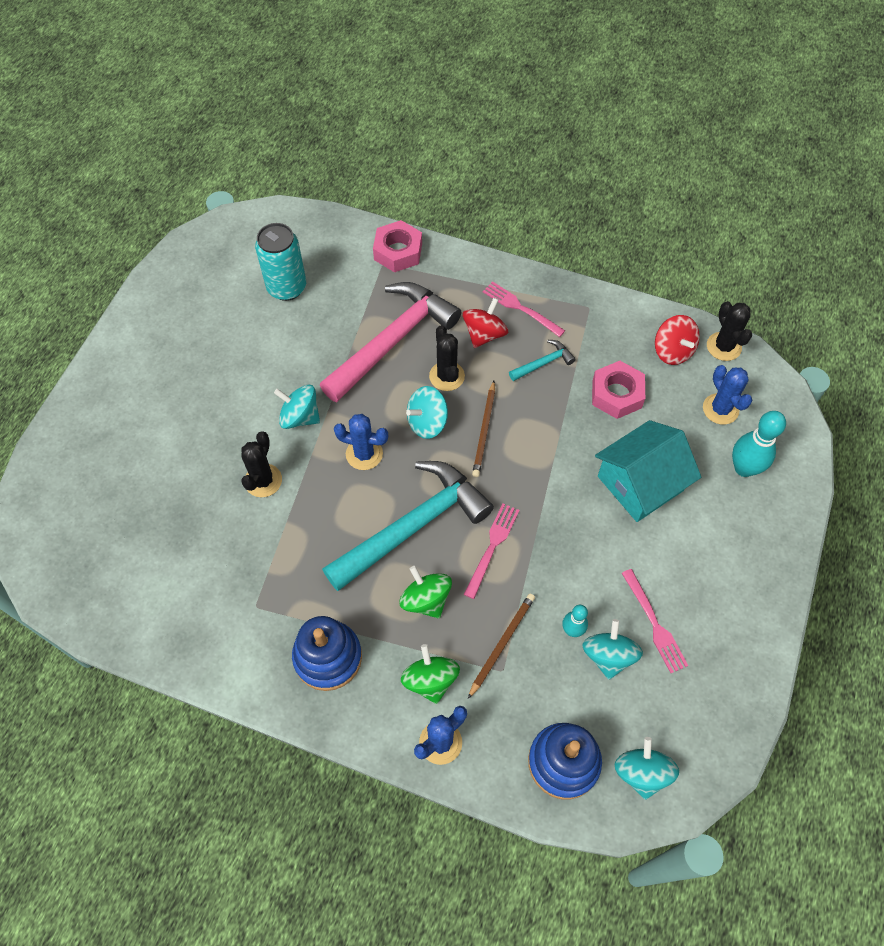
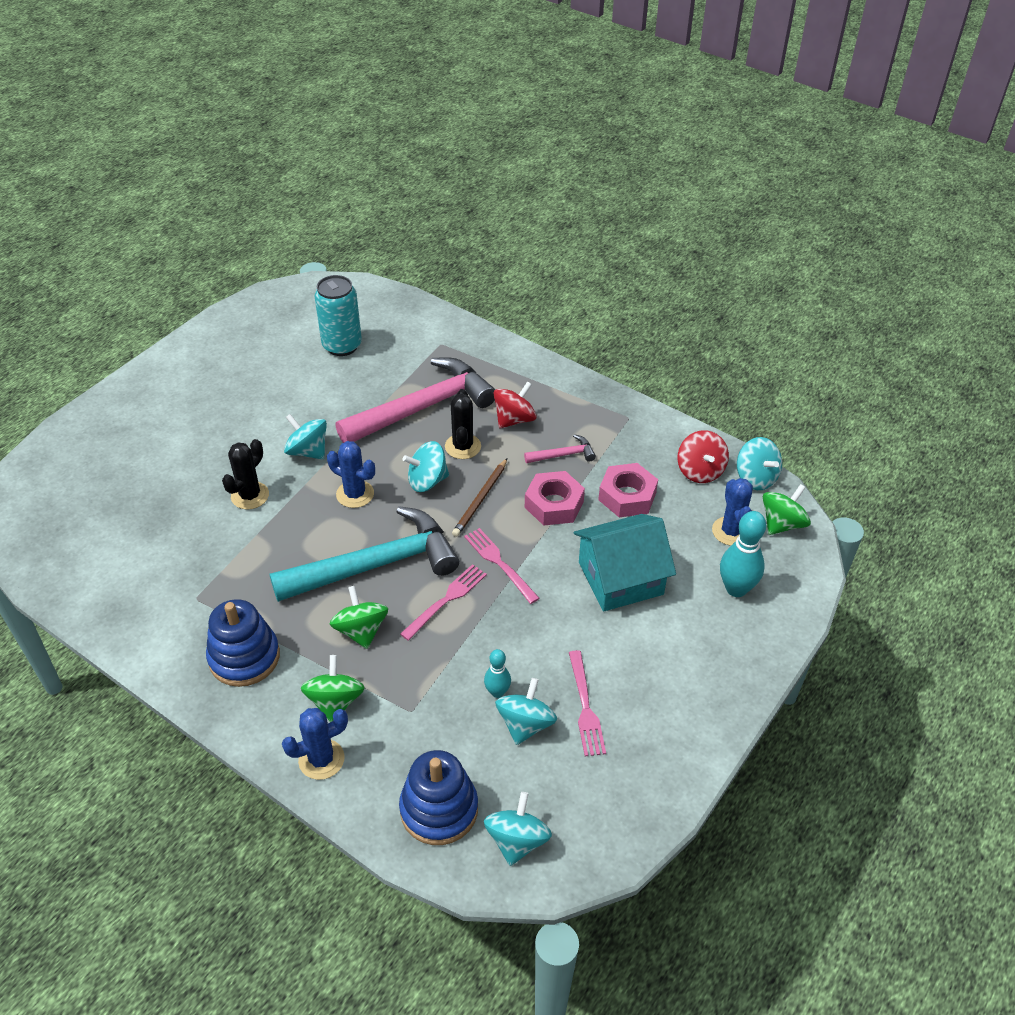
camera: 15 degrees right, 15 degrees down
pink nut [373,220,422,272] -> pink nut moved to [525,471,585,526]
brown pencil [468,594,535,699] -> none
pink fork [483,281,565,337] -> pink fork moved to [464,528,540,604]
turquoise hammer [509,340,576,381] -> pink hammer [524,434,596,463]
black cactus [707,301,752,361] -> turquoise spinning top [737,437,782,490]
none -> green spinning top [763,484,811,535]

